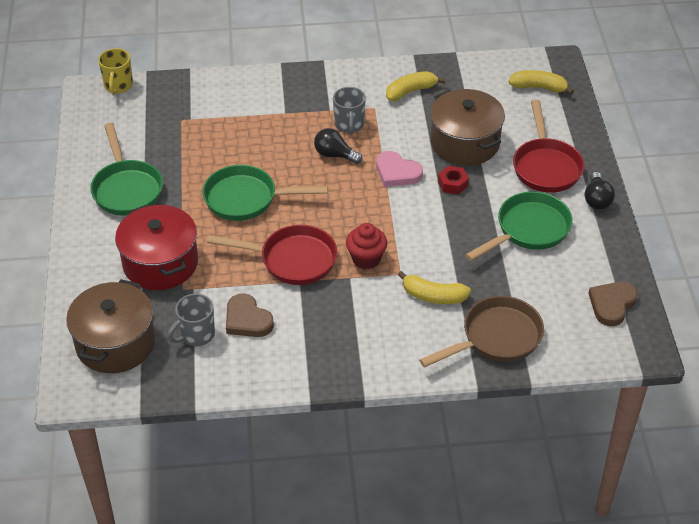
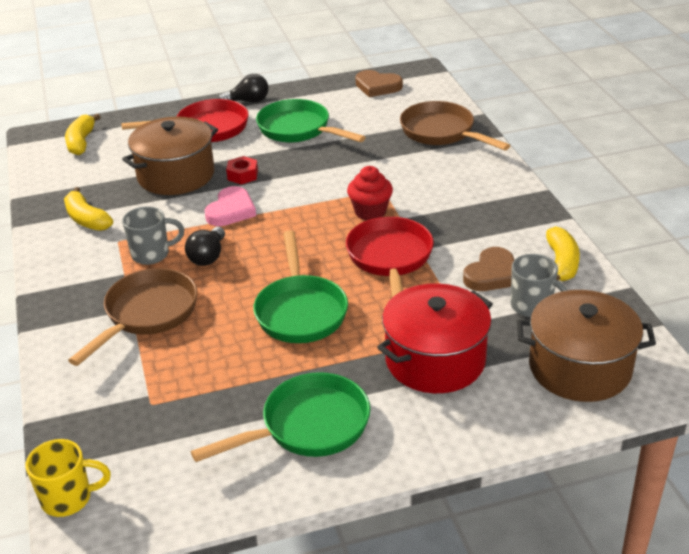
camera: 100 degrees left, 10 degrees down
yellow banana [398,271,471,304] -> yellow banana moved to [546,226,580,281]
none -> brown pan [68,268,197,366]

